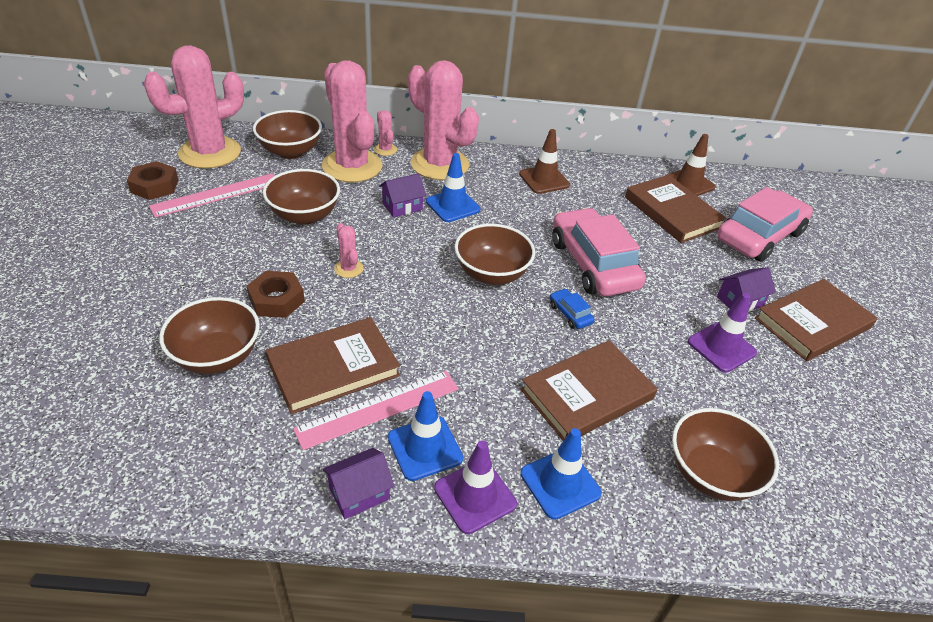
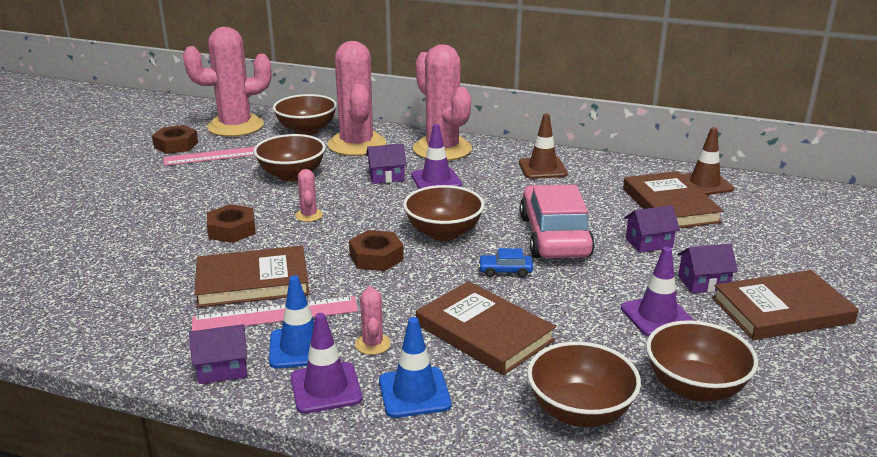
camera: 20 degrees right, 15 degrees down
brown bowl [159,297,260,374] -> brown bowl moved to [646,320,758,402]
pink cactus [374,110,397,156] -> pink cactus moved to [355,286,391,355]
blue traffic cone [426,153,480,222] -> purple traffic cone [411,124,462,189]
brown book [520,340,658,441] -> brown book turned 60 degrees clockwise [416,281,556,375]
blue car [550,288,595,329] -> blue car turned 75 degrees counterclockwise [478,248,533,277]
pink car [717,187,813,262] -> none
none -> brown nut [349,230,404,271]
none -> purple house [624,205,680,253]

